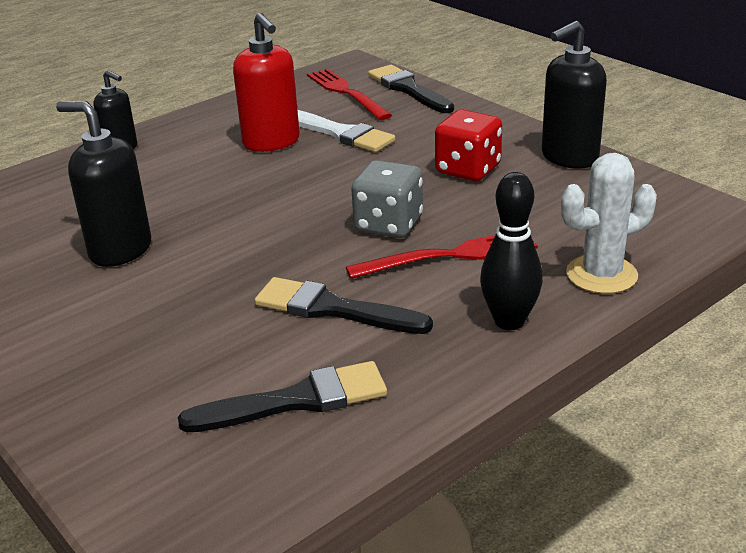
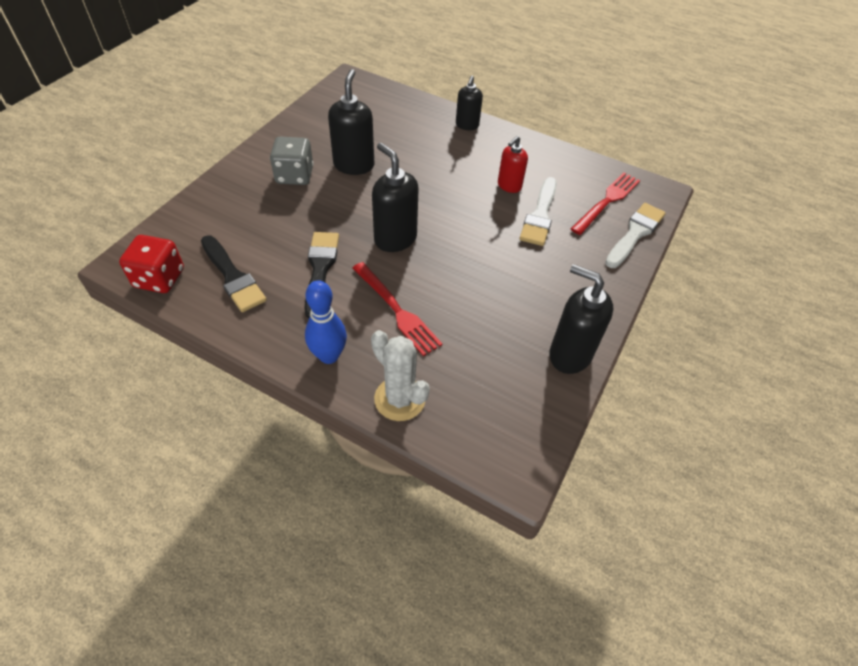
camera: 65 degrees right, 20 degrees up
red soap dispenser [233,13,300,152] -> red soap dispenser [498,136,528,193], size x0.63
grey dice [351,160,423,238] -> grey dice moved to [270,137,313,185]
black brush [368,65,454,113] -> white brush [605,203,666,268]
red dice [435,110,502,181] -> red dice moved to [119,235,184,293]
black bowling pin [480,172,543,330] -> blue bowling pin [305,280,347,364]
none -> black soap dispenser [372,143,419,252]

